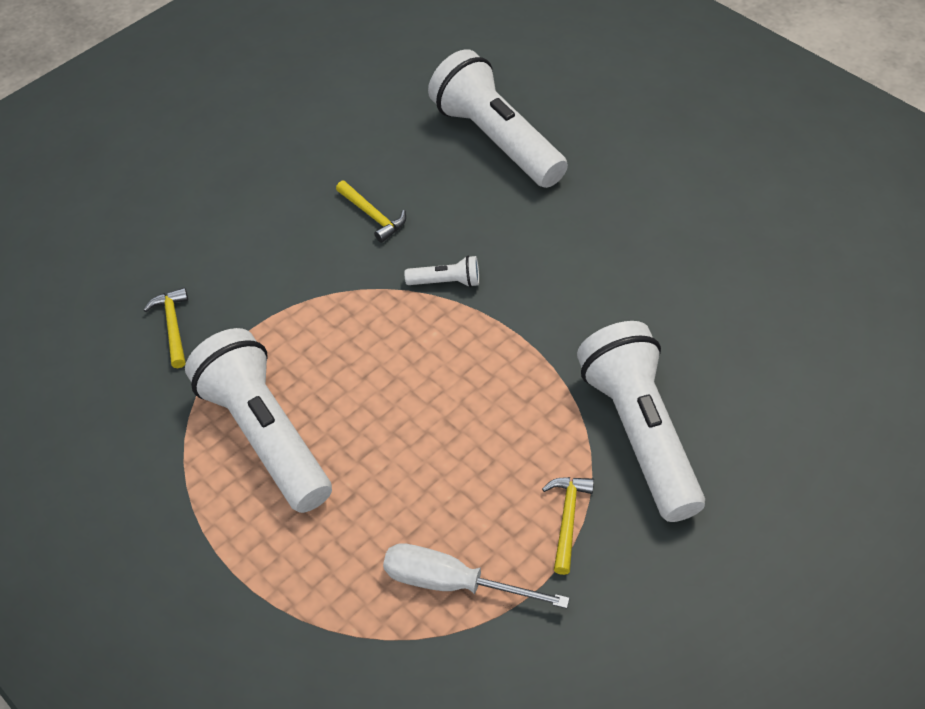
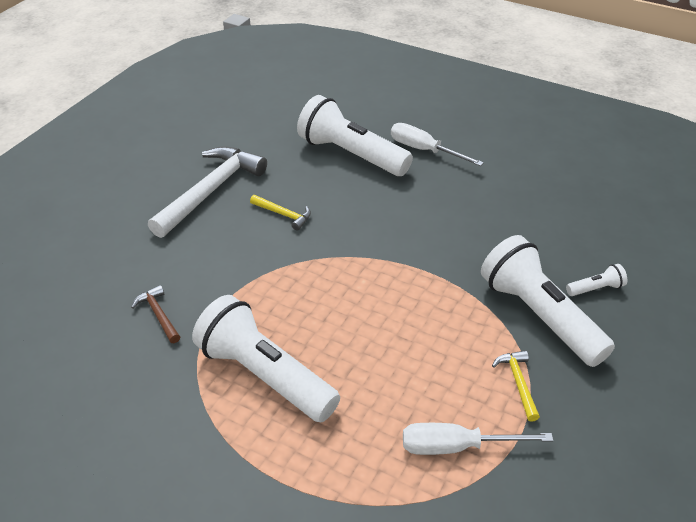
camera: 20 degrees left, 10 degrees down
yellow hammer [144,288,188,368] -> brown hammer [131,285,180,343]
white flashlight [405,256,479,287] -> white flashlight moved to [566,264,627,296]
none -> white hammer [148,147,267,238]
none -> white screwdriver [391,123,484,166]

